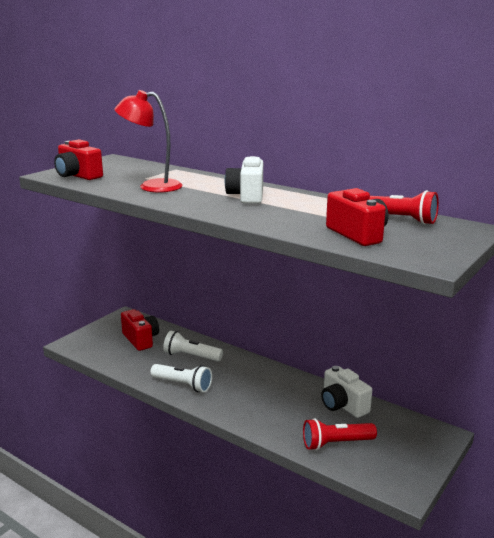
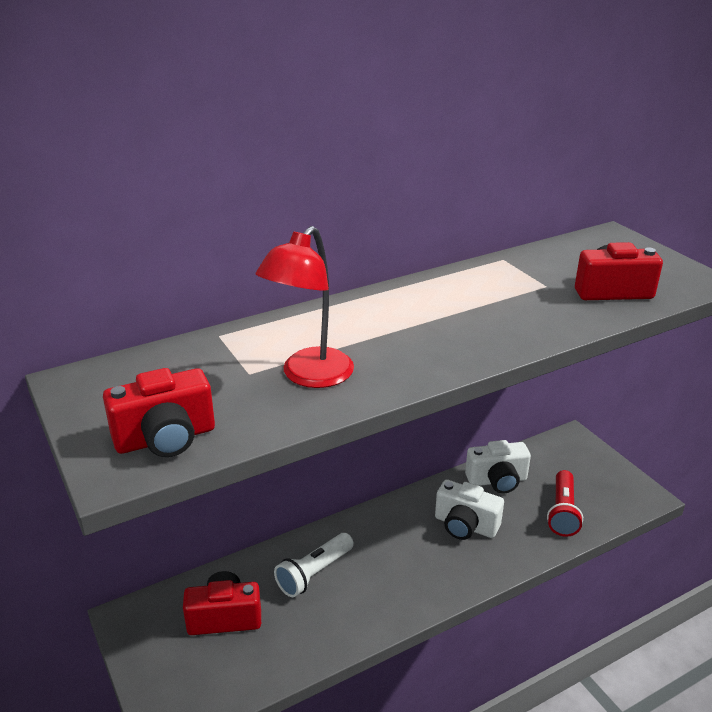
camera: 65 degrees left, 10 degrees up
white flashlight [150,364,212,392] -> none
white camera [225,156,263,204] -> white camera moved to [435,479,504,540]
red flashlight [370,190,439,225] -> none

